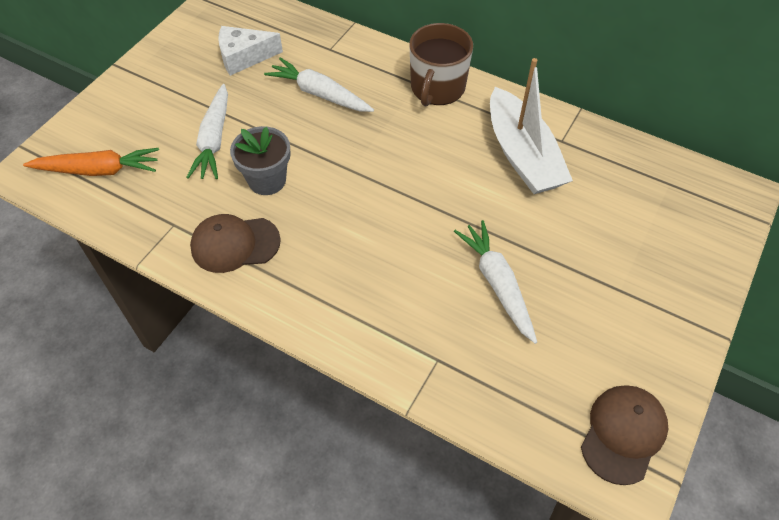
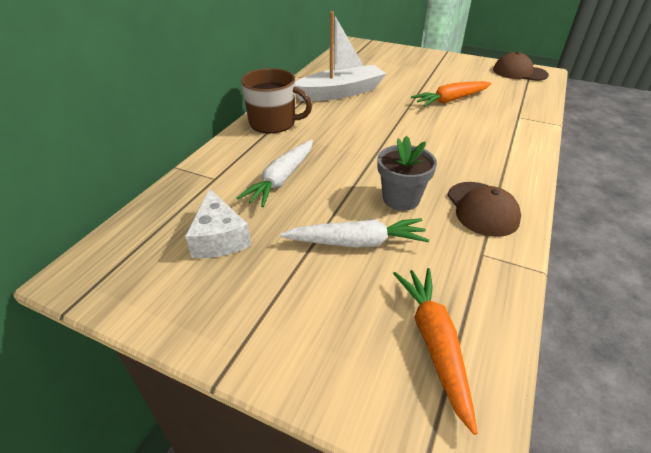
camera: 95 degrees left, 15 degrees down
white carrot [454,220,537,344] -> orange carrot [411,81,491,107]

